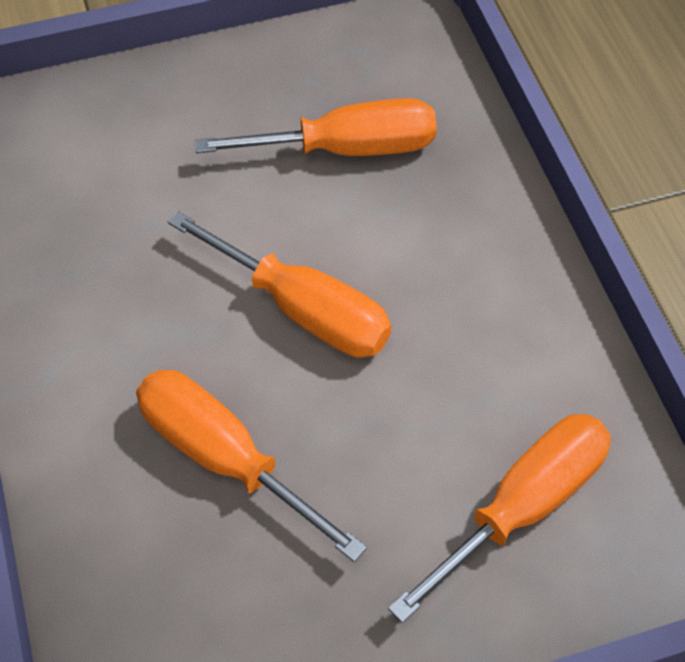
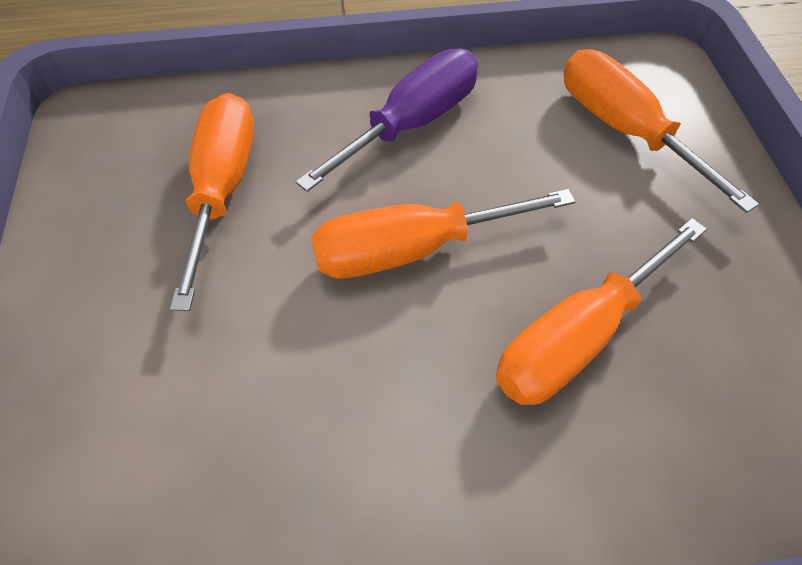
camera: 80 degrees left, 0 degrees up
orange screwdriver [168,211,391,358] -> orange screwdriver turned 150 degrees counterclockwise [311,189,576,279]
none -> purple screwdriver [296,48,478,192]

